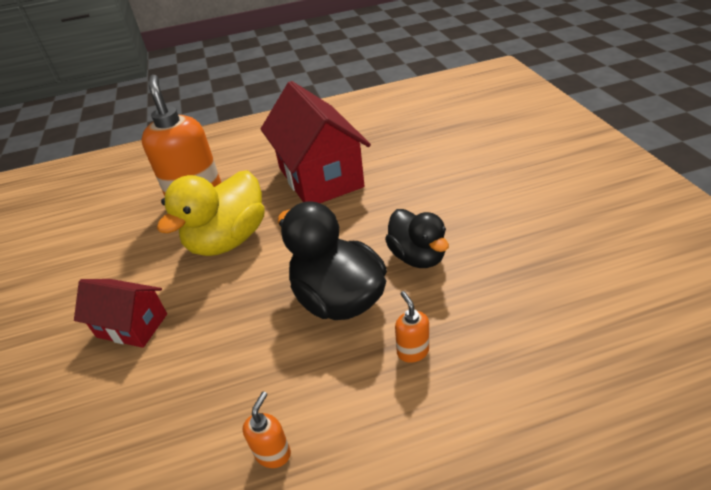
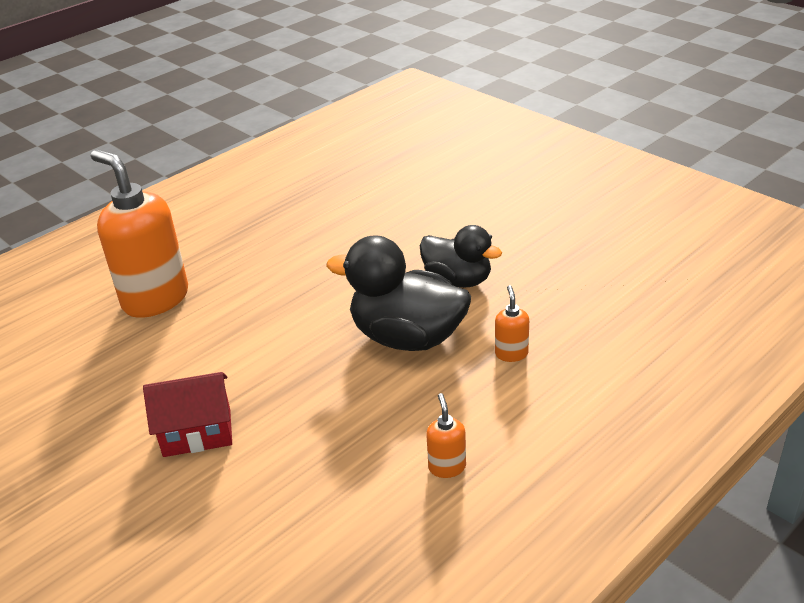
camera: 30 degrees left, 5 degrees down
yellow duck [157,170,265,256] -> none
red house [261,81,371,203] -> none
orange soap dispenser [395,291,429,363] -> orange soap dispenser turned 45 degrees clockwise [495,285,529,362]

